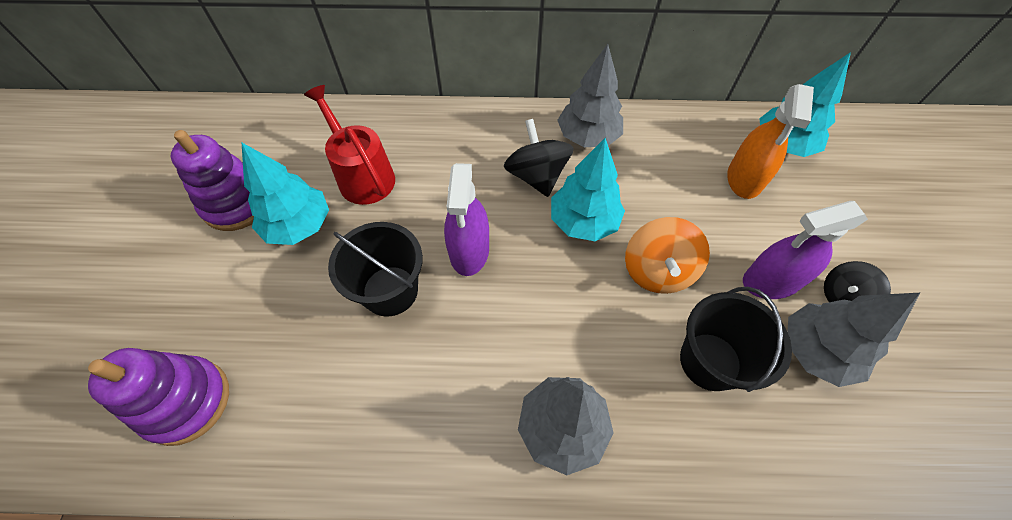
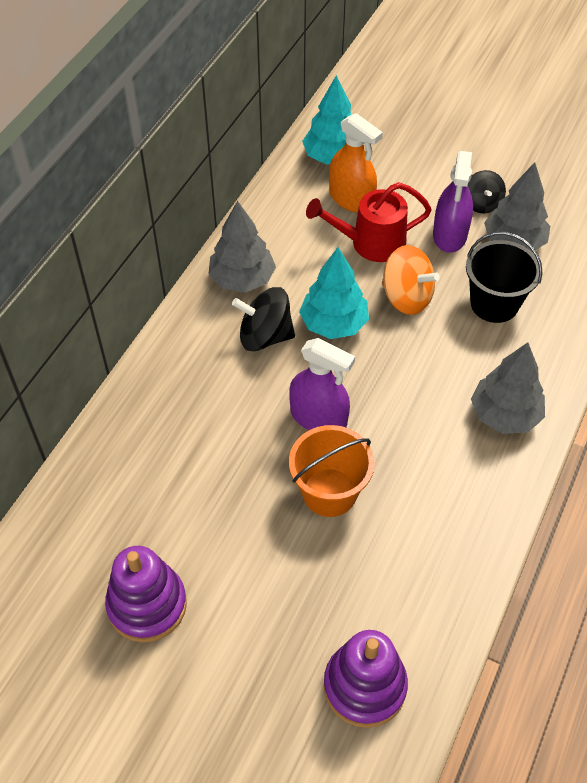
camera: 65 degrees left, 5 degrees down
turquoise tree [241,142,329,245] -> none
red watering can [304,85,395,205] -> red watering can moved to [306,182,432,262]
black bucket [328,222,423,317] -> orange bucket [289,425,375,517]

